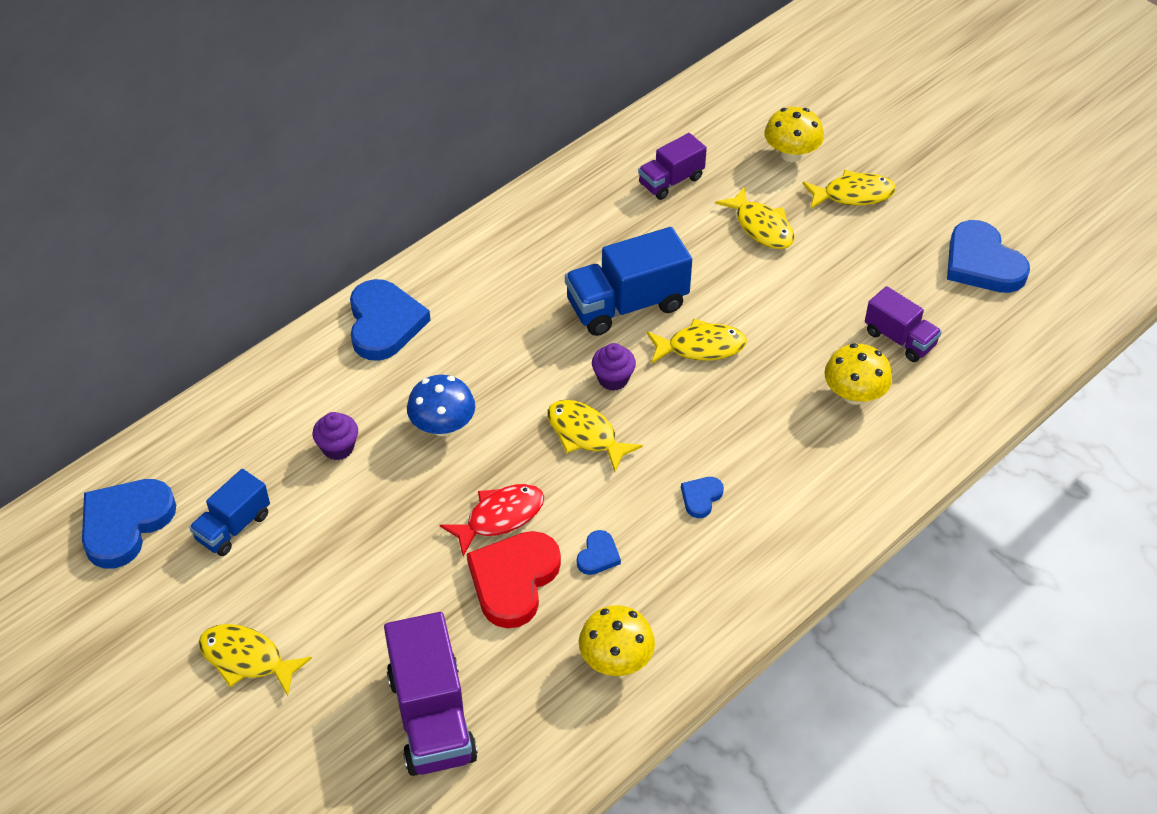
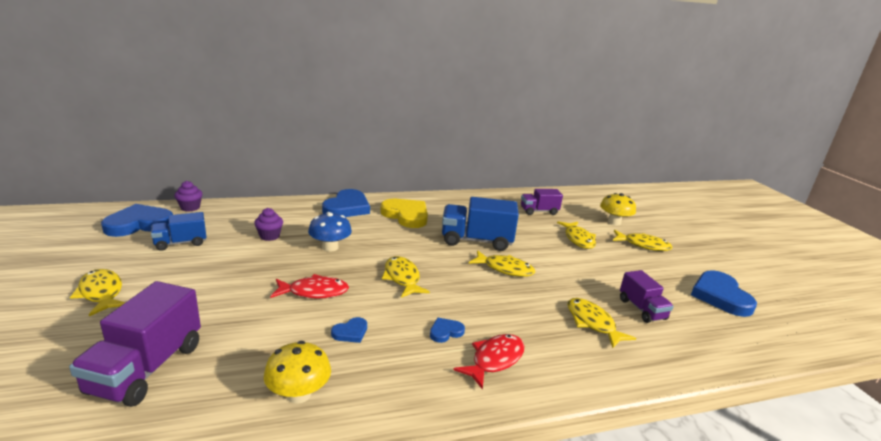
camera: 25 degrees right, 25 degrees down
red heart [467,531,561,628] -> none
purple cupcake [592,343,636,391] -> purple cupcake moved to [174,181,202,212]
yellow mushroom [824,343,892,405] -> yellow fish [567,298,636,348]
none -> yellow heart [380,199,428,228]
none -> red fish [453,334,524,390]

